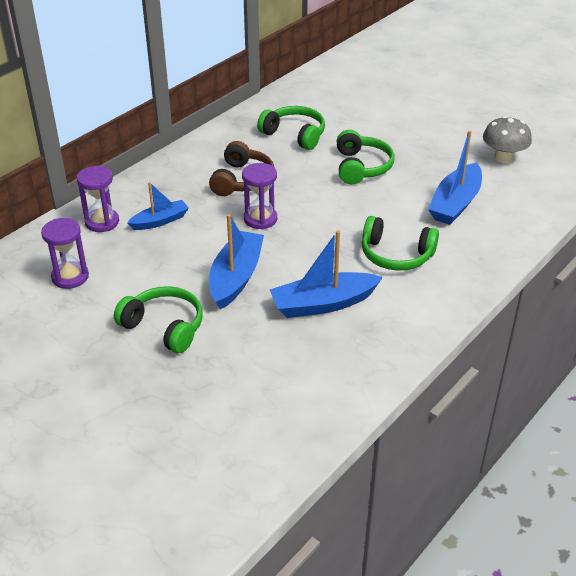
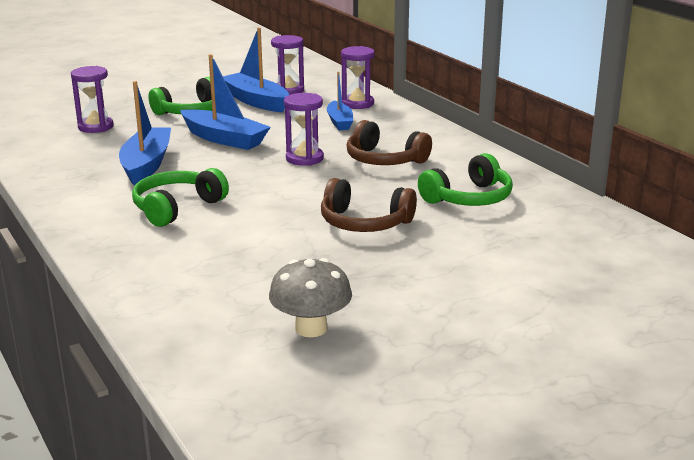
camera: 110 degrees right, 15 degrees down
green headphones [337,130,395,184] -> brown headphones [321,178,417,232]
blue boat [428,131,482,225] -> blue boat moved to [223,27,289,112]
none -> purple hourglass [71,66,114,133]

